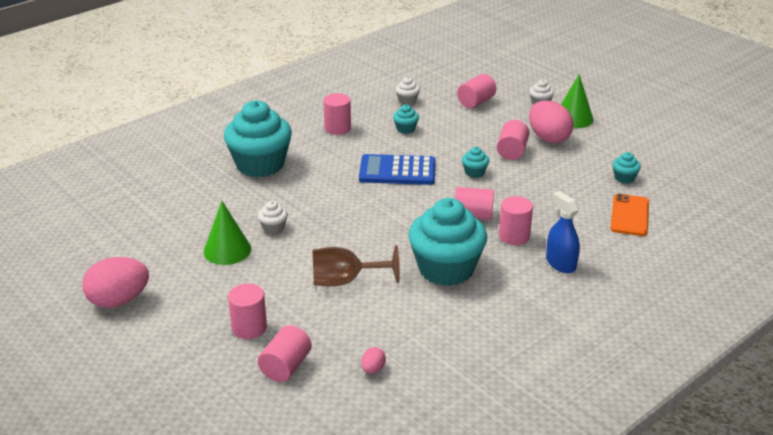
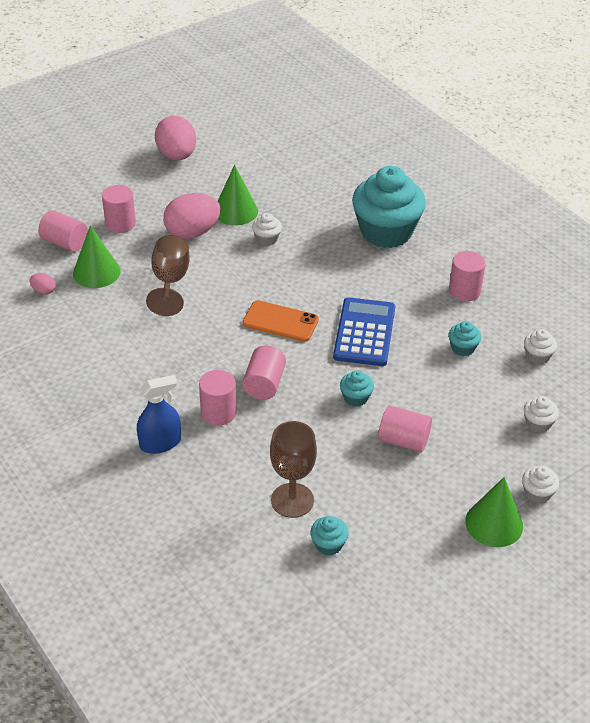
camera: 95 degrees right, 10 degrees up
turquoise cupcake [408,198,487,286] -> none
pink cylinder [457,74,496,108] -> white cupcake [524,396,559,433]
pink egg [529,100,574,143] -> pink egg moved to [163,193,221,239]
orange phone [611,194,649,236] -> orange phone moved to [243,300,319,342]
none -> green cone [73,225,121,288]
none -> brown goblet [270,421,317,518]

